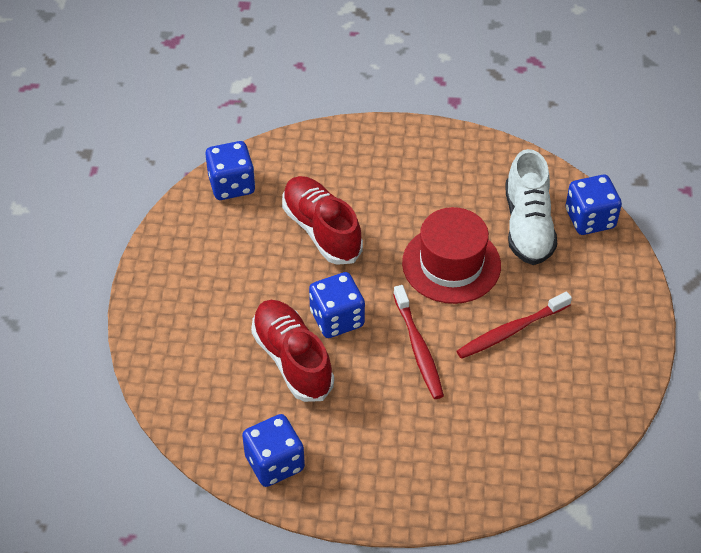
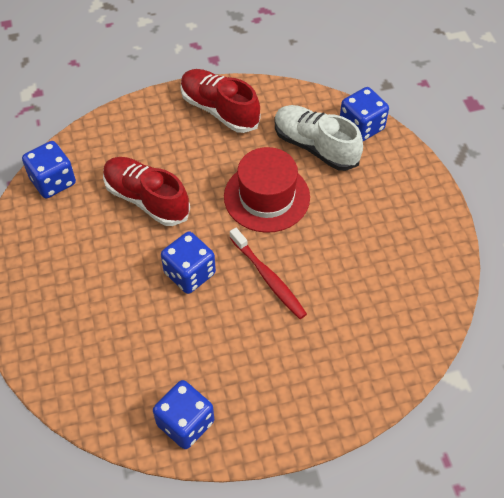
camera: 20 degrees left, 5 degrees up
red shoe [251,300,334,402] -> red shoe moved to [181,69,260,133]
red toothbrush [457,291,572,359] -> none
white shoe [505,149,557,265] -> white shoe turned 150 degrees clockwise [275,105,363,171]

